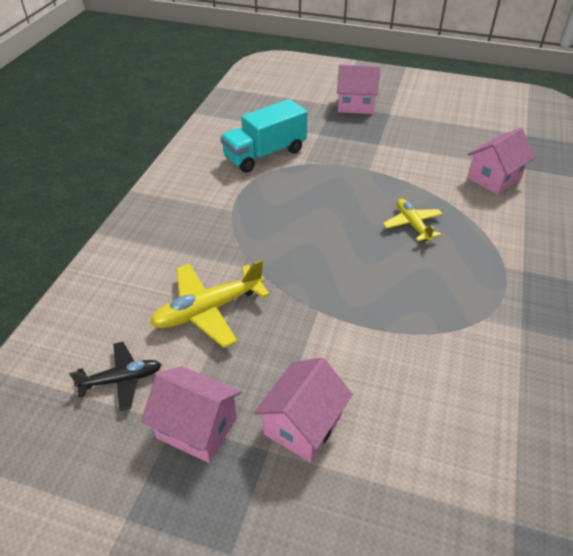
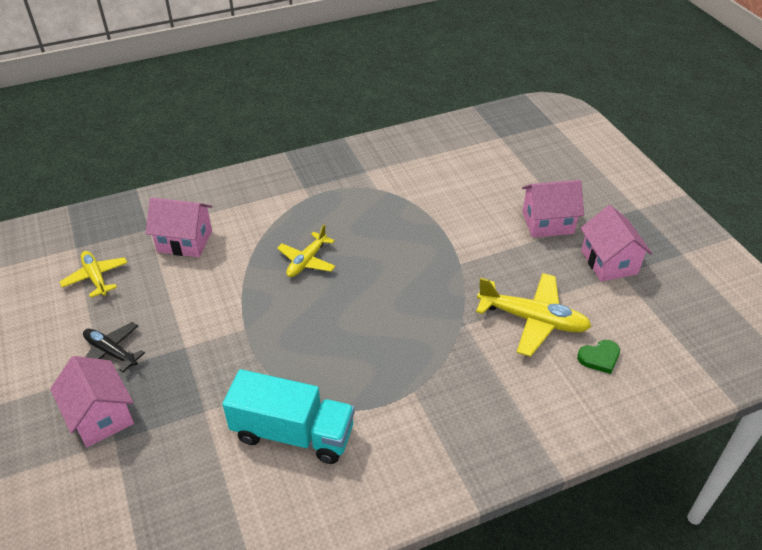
camera: 130 degrees left, 0 degrees up
black plane [69,342,162,411] -> black plane moved to [83,322,145,372]
none -> yellow plane [60,251,128,298]
none -> green heart [577,340,620,374]

